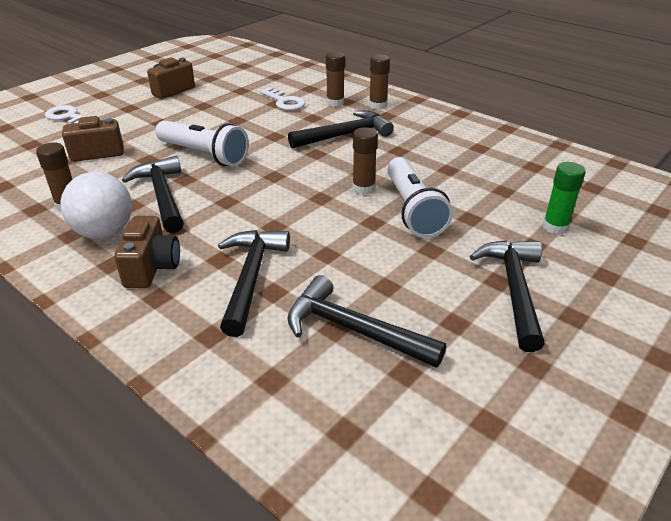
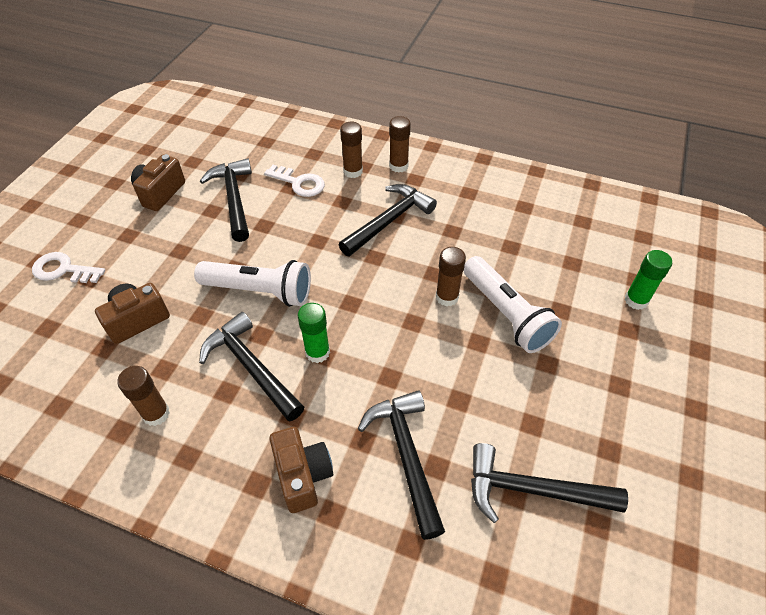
camera: 20 degrees left, 15 degrees up
white ball [61,172,132,239] -> none
black hammer [470,240,545,352] -> black hammer moved to [200,158,252,242]
none -> green glue stick [298,303,330,363]

